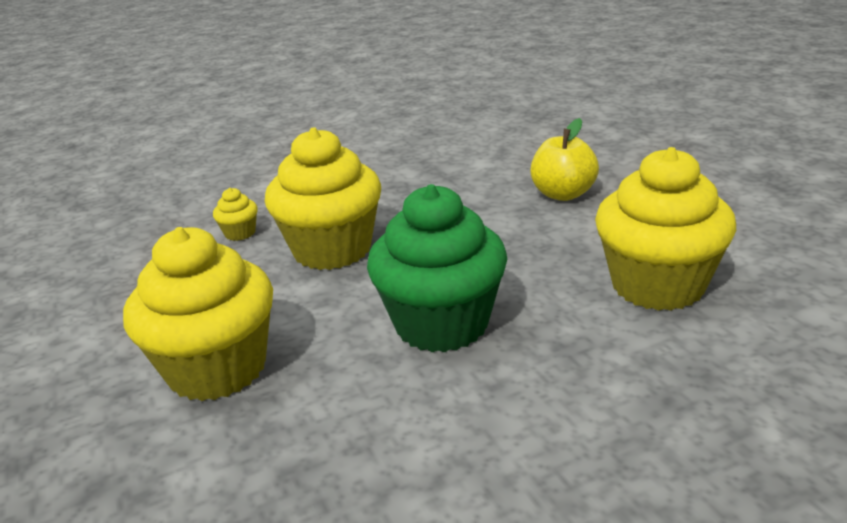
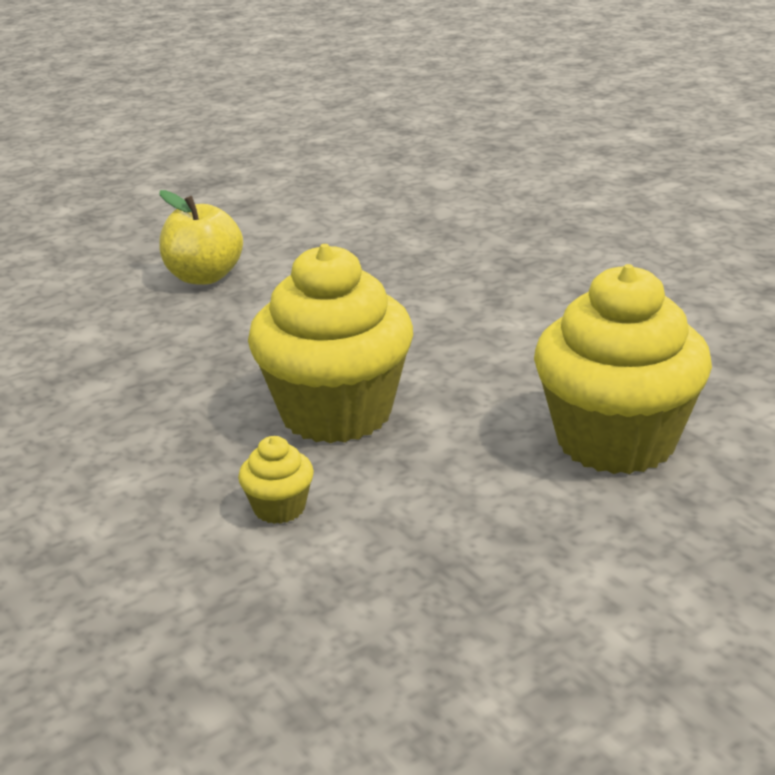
camera: 100 degrees left, 0 degrees up
green cupcake [367,184,507,353] -> none
yellow cupcake [595,147,736,311] -> none

